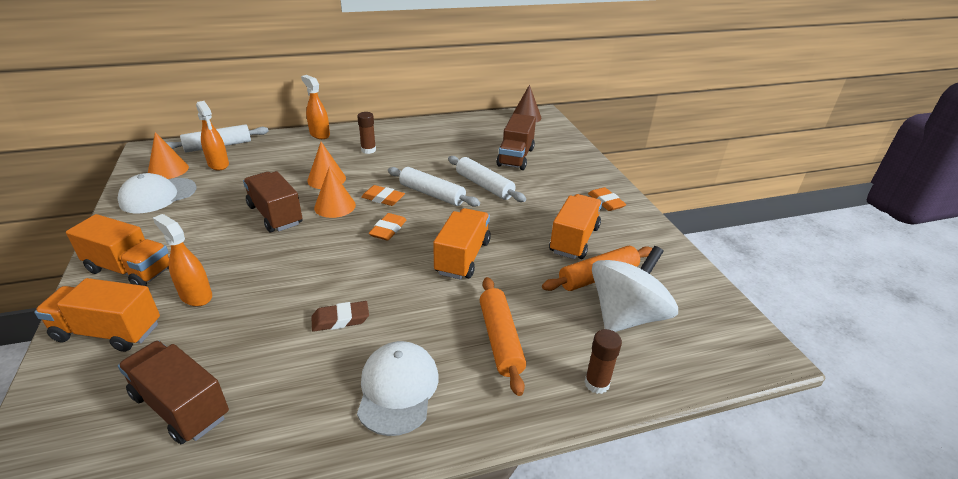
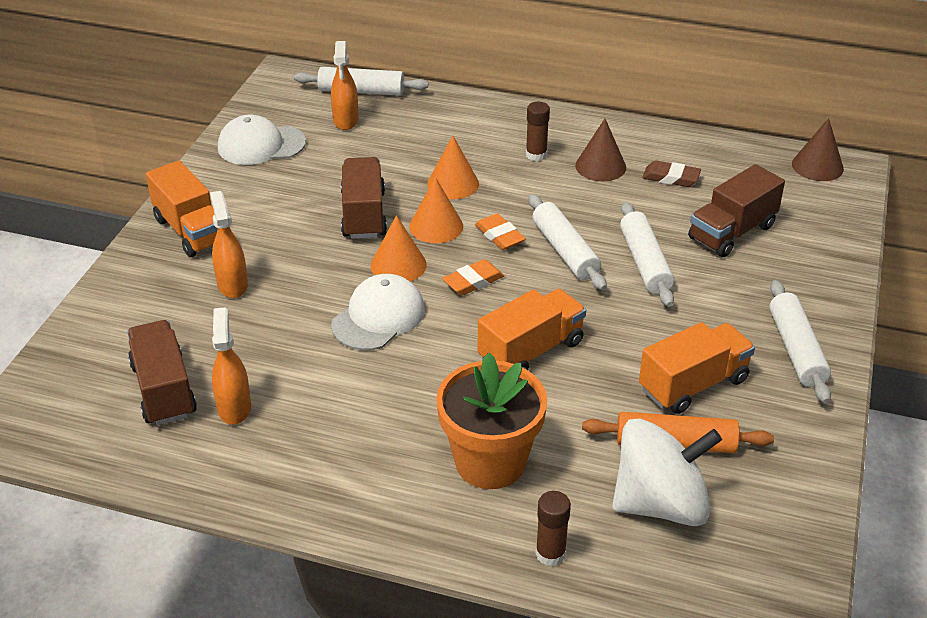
camera: 35 degrees right, 5 degrees up
orange truck [34,278,160,352] -> none
orange cone [148,132,189,179] -> orange cone moved to [371,215,427,281]
orange spray bottle [301,75,330,139] -> orange spray bottle moved to [212,307,251,425]
brown eraser [312,301,369,332] -> brown eraser moved to [642,161,701,187]
white cap [357,341,439,436] -> white cap moved to [331,274,425,350]
orange rolling pin [480,277,526,396] -> orange flower pot [436,353,547,489]
orange eraser [588,187,627,211] -> white rolling pin [769,280,831,404]
none -> brown cone [575,119,626,181]

